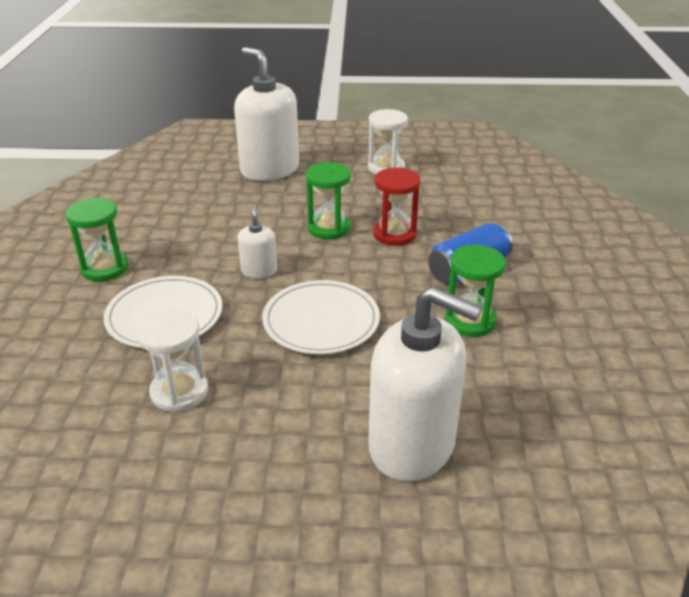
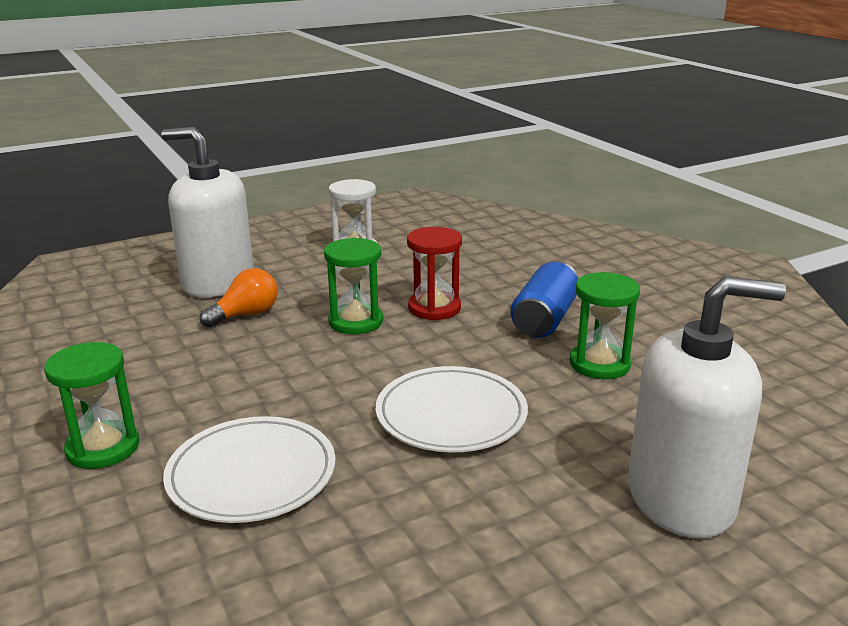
camera: 30 degrees left, 10 degrees down
white hourglass [136,308,208,412] -> none
white soap dispenser [237,204,277,278] -> none
none -> orange light bulb [200,268,278,328]

